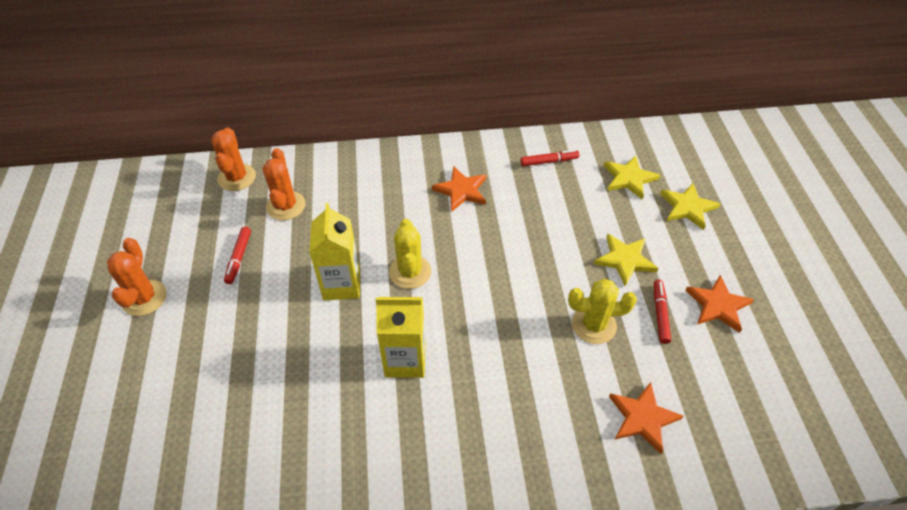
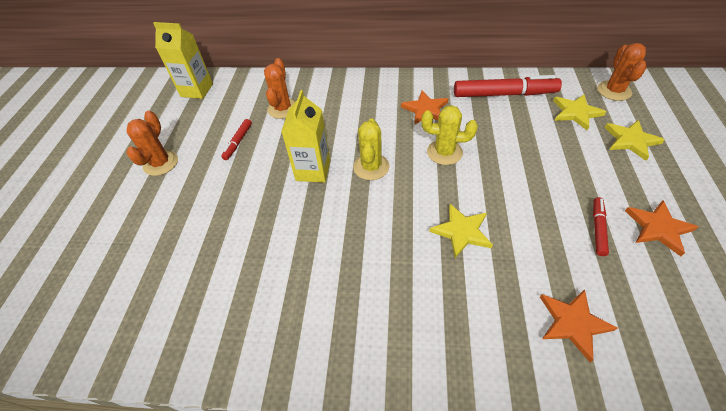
camera: 15 degrees right, 0 degrees up
orange cactus [211,127,256,191] -> orange cactus moved to [597,43,646,101]
yellow carton [376,297,426,378] -> yellow carton moved to [153,22,213,99]
red marker [520,150,579,166] -> red marker [454,75,562,97], size x2.02
yellow cactus [568,279,637,344] -> yellow cactus moved to [421,105,478,165]
yellow star [594,233,659,286] -> yellow star moved to [429,204,493,258]

